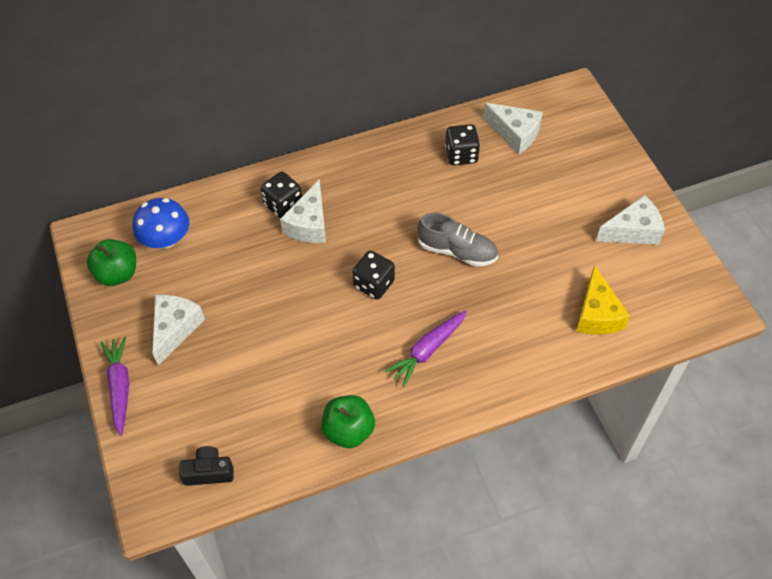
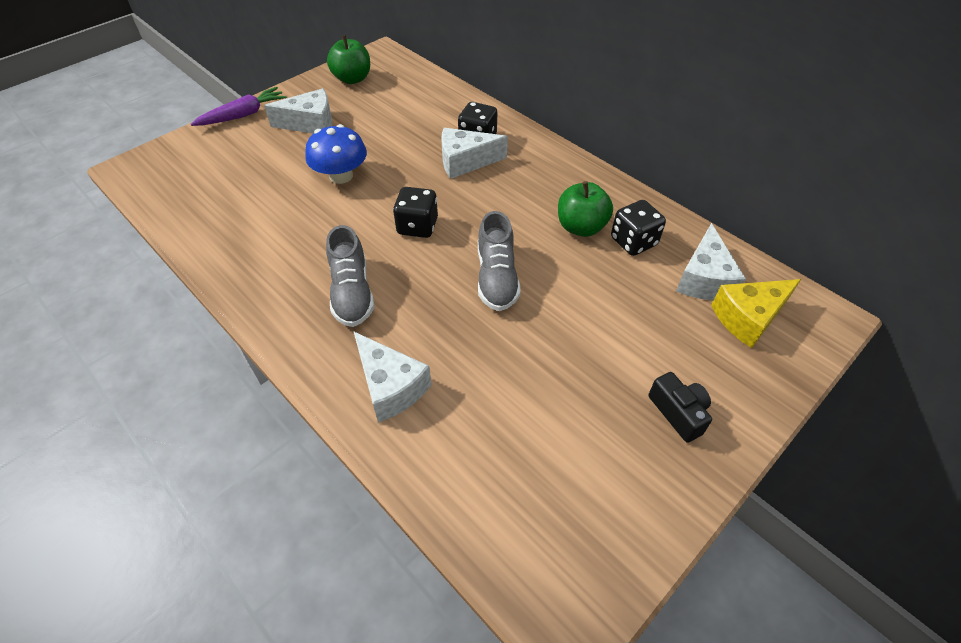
camera: 65 degrees right, 5 degrees down
blue mushroom [133,198,189,249] -> blue mushroom moved to [305,124,367,184]
black camera [179,446,234,486] -> black camera moved to [649,372,712,443]
green apple [321,395,375,448] -> green apple moved to [558,181,613,237]
purple carrot [385,310,467,387] -> grey shoe [326,225,374,327]
yellow cheese [576,265,630,335] -> yellow cheese moved to [711,279,801,348]
white cheese [596,195,665,245] -> white cheese moved to [353,331,432,422]

